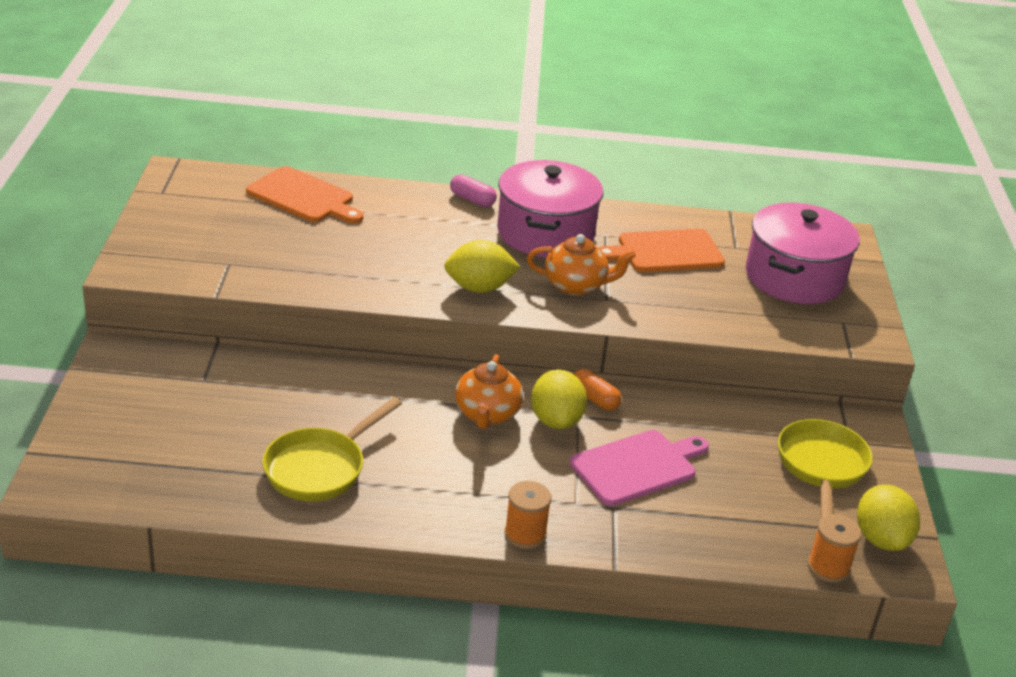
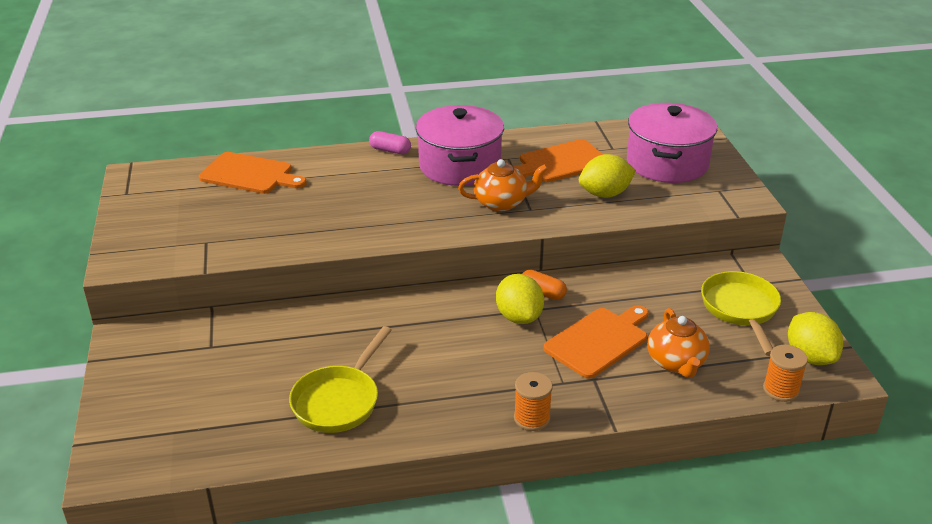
camera: 10 degrees left, 0 degrees up
yellow lemon [444,240,520,293] -> yellow lemon moved to [579,154,636,198]
orange teapot [455,354,523,429] -> orange teapot moved to [647,308,710,378]
pink cutting board [570,430,709,506] -> orange cutting board [544,305,649,379]

